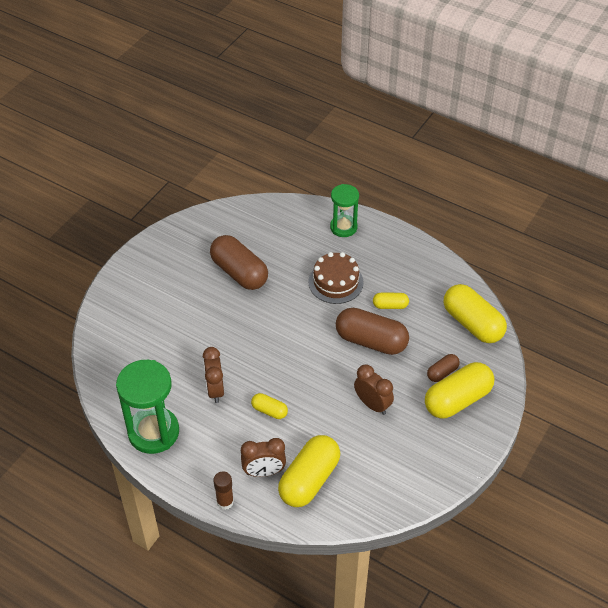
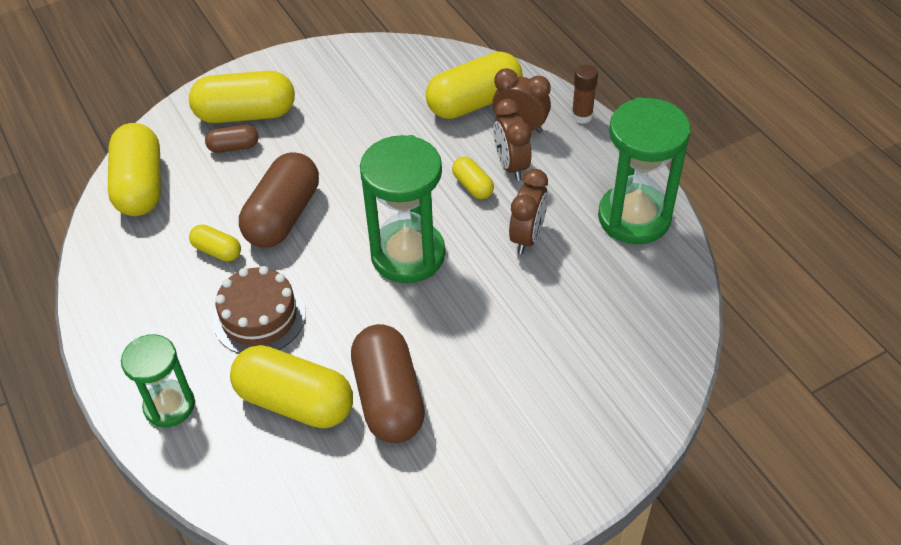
camera: 150 degrees left, 0 degrees up
brown capsule [336,308,409,355] -> brown capsule turned 60 degrees clockwise [239,152,319,248]
brown clock [354,365,394,415] -> brown clock moved to [493,99,531,181]
none -> yellow capsule [230,345,353,429]
none -> green hourglass [360,135,445,283]

